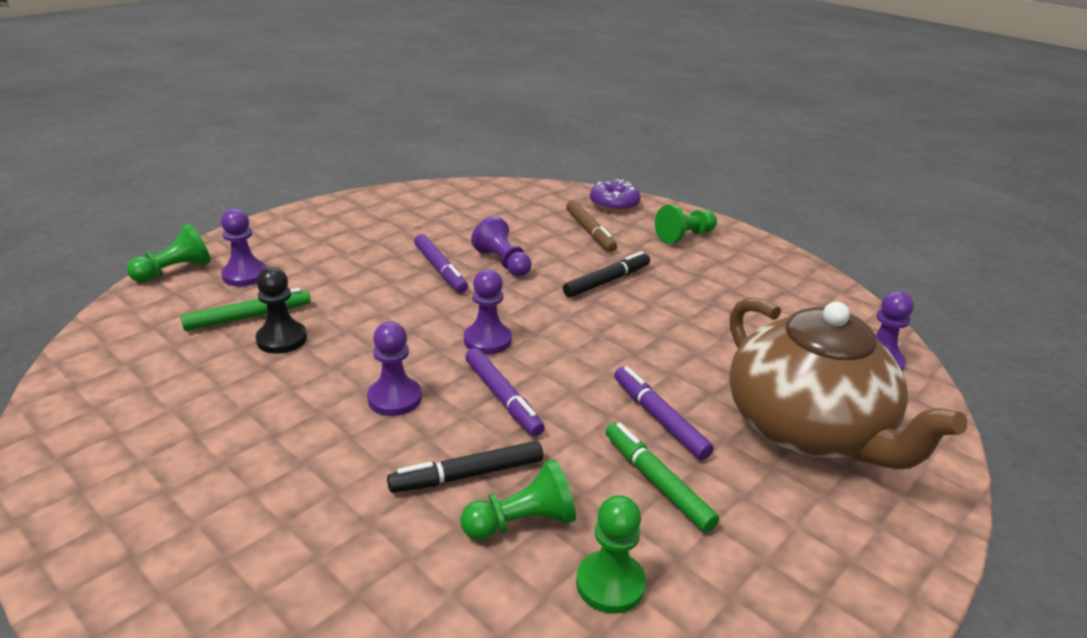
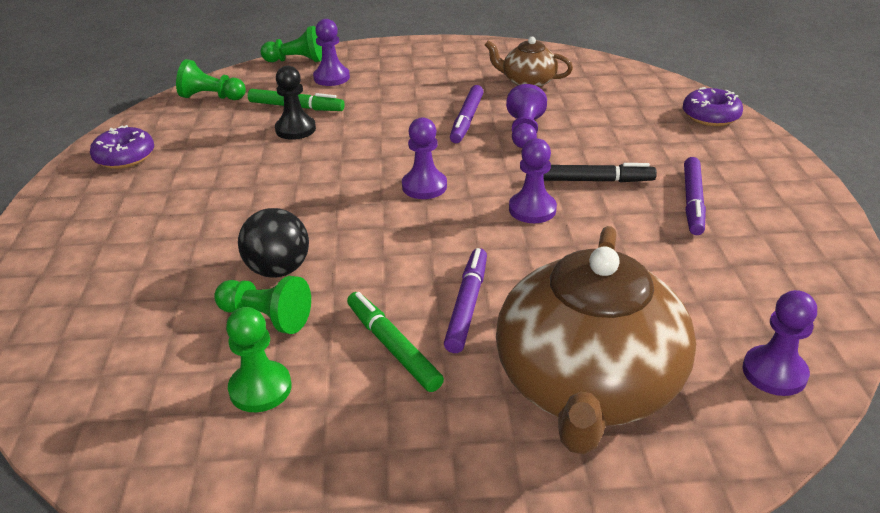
camera: 45 degrees right, 5 degrees up
purple pawn [367,322,422,416] -> purple pawn moved to [509,138,557,223]
black marker [387,441,543,493] -> black ball [238,208,309,278]
purple marker [465,348,545,437] -> purple marker moved to [684,157,706,235]
brown marker [566,200,617,252] -> none
green marker [606,423,719,532] -> green marker turned 45 degrees counterclockwise [347,292,444,392]
green pawn [655,205,717,244] -> green pawn moved to [176,59,246,100]
none -> purple donut [90,125,154,169]
none -> brown teapot [485,37,573,88]

